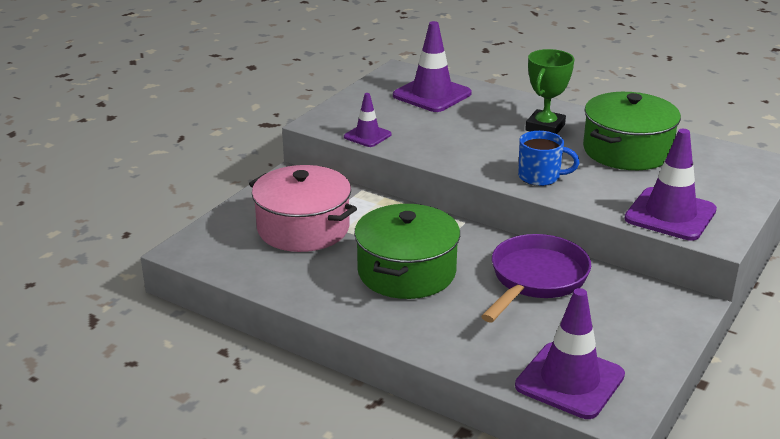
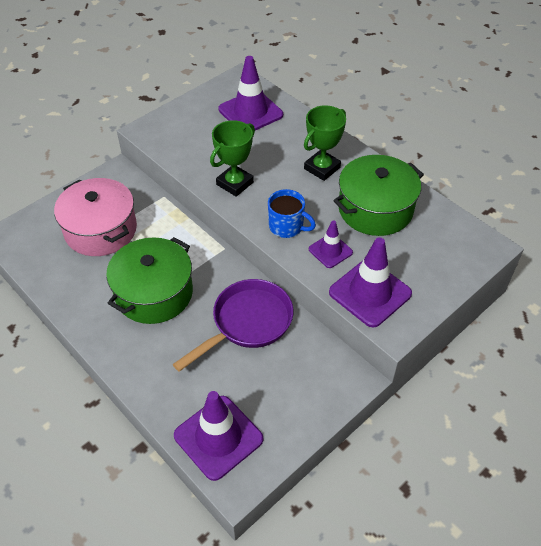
camera: 15 degrees right, 20 degrees up
purple traffic cone [344,93,392,147] -> purple traffic cone moved to [309,220,353,268]
none -> green trophy [210,120,255,197]

